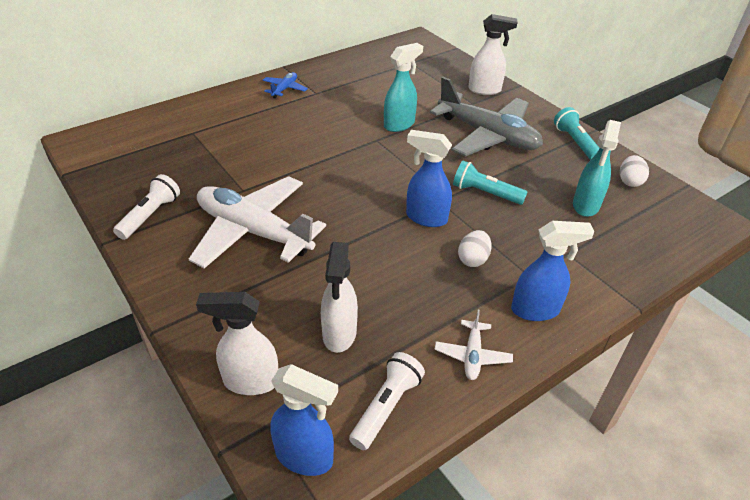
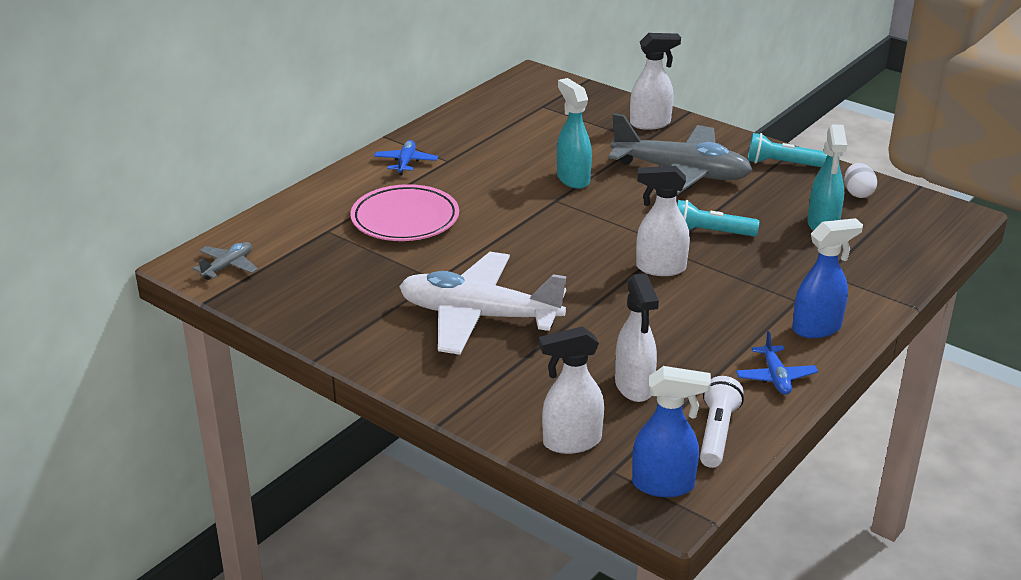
camera: 15 degrees left, 10 degrees down
white flashlight [113,174,180,240] -> none
turquoise spray bottle [384,43,423,132] -> turquoise spray bottle turned 60 degrees counterclockwise [557,78,592,189]
blue spray bottle [406,130,452,227] -> white spray bottle [636,166,690,276]
white plane [434,310,513,380] -> blue plane [736,331,818,395]
white egg [458,230,492,267] -> none
turquoise flashlight [554,107,599,160] -> turquoise flashlight turned 45 degrees counterclockwise [748,133,827,167]
none -> grey plane [193,242,258,280]
none -> pink plate [350,184,459,241]

